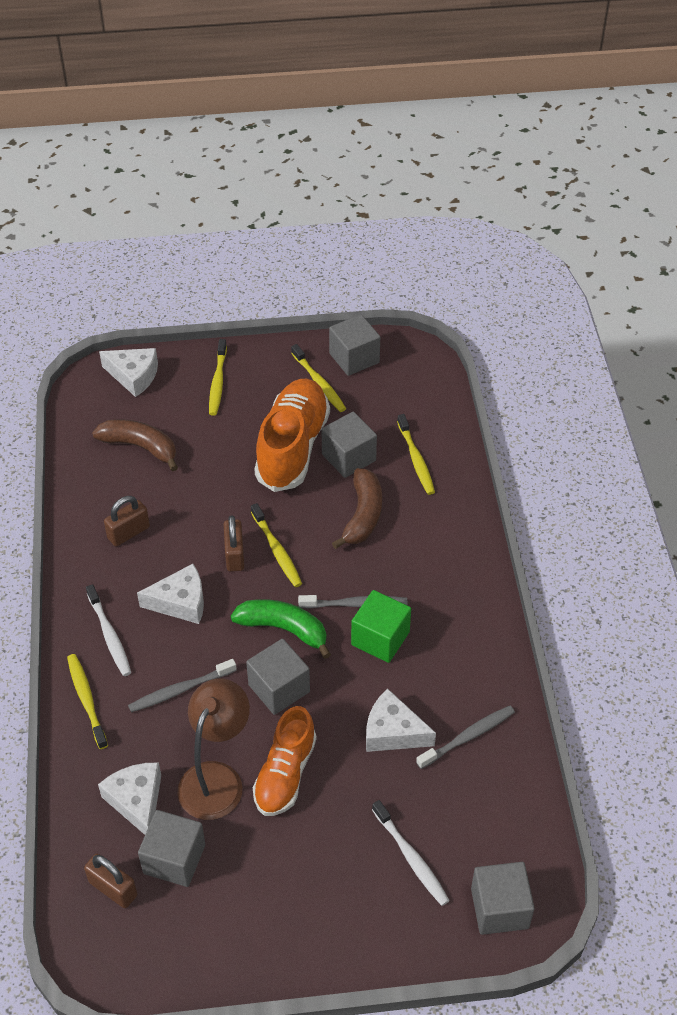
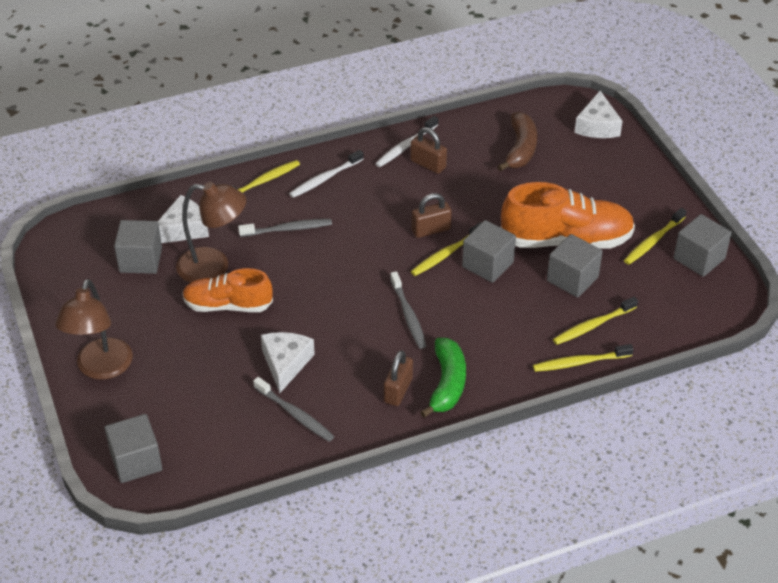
camera: 75 degrees right, 5 degrees down
brown padlock [84,854,137,908] -> brown padlock moved to [384,350,413,406]
grey toothbrush [128,659,237,712] -> grey toothbrush turned 120 degrees clockwise [238,219,332,237]
white cheese [137,564,204,624] -> none
yellow toothbrush [209,339,227,416] -> yellow toothbrush moved to [533,344,634,372]
green banana [231,599,331,659] -> green banana moved to [420,338,466,418]
grey cube [246,639,310,715] -> grey cube moved to [462,220,516,283]
brown banana [332,468,382,549] -> none
green cube [351,590,411,663] -> none
white toothbrush [372,800,450,906] -> white toothbrush moved to [375,116,438,167]
none -> brown lamp [55,279,133,379]

